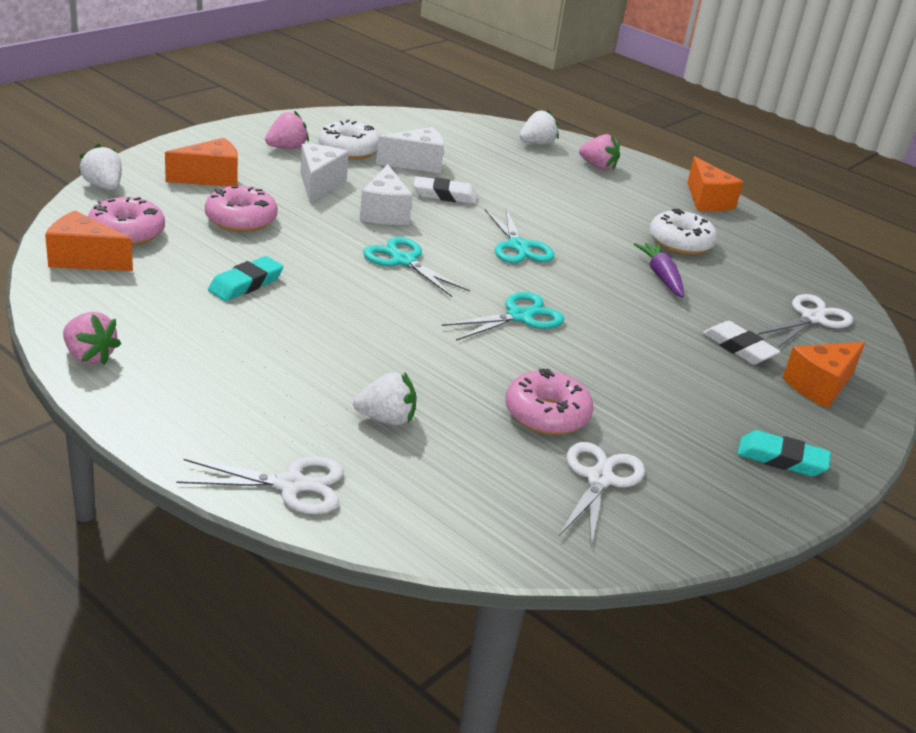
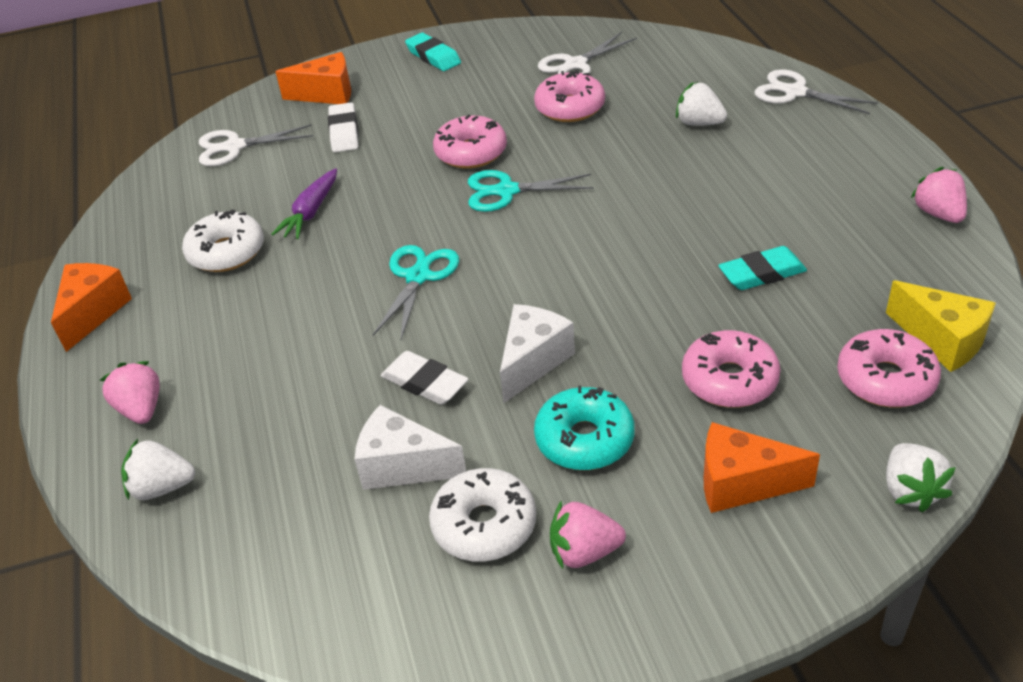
camera: 140 degrees left, 10 degrees up
orange cheese [45,211,133,271] -> yellow cheese [886,280,996,372]
white cheese [301,144,349,203] -> turquoise donut [534,385,635,470]
turquoise scissors [363,237,470,297] -> none
none -> pink donut [433,114,507,169]

